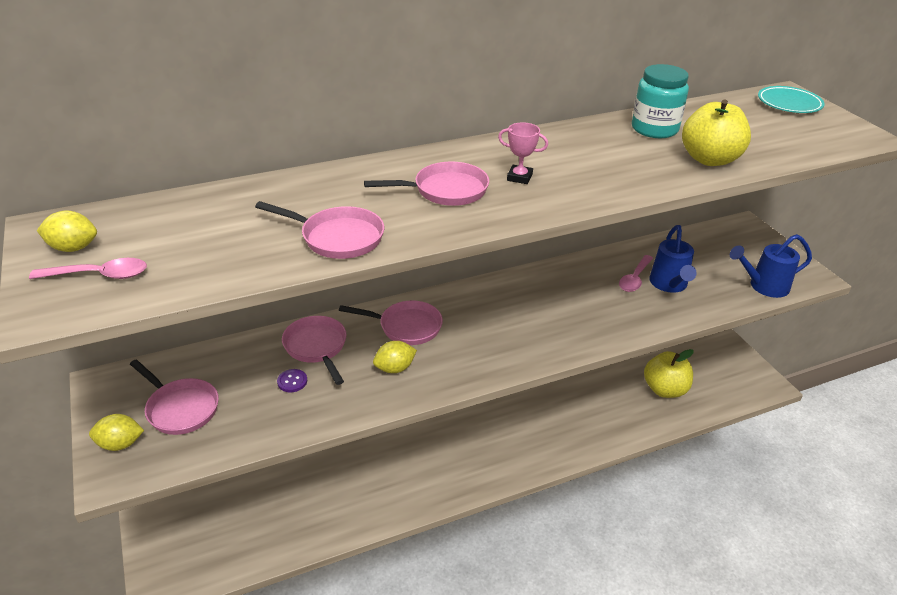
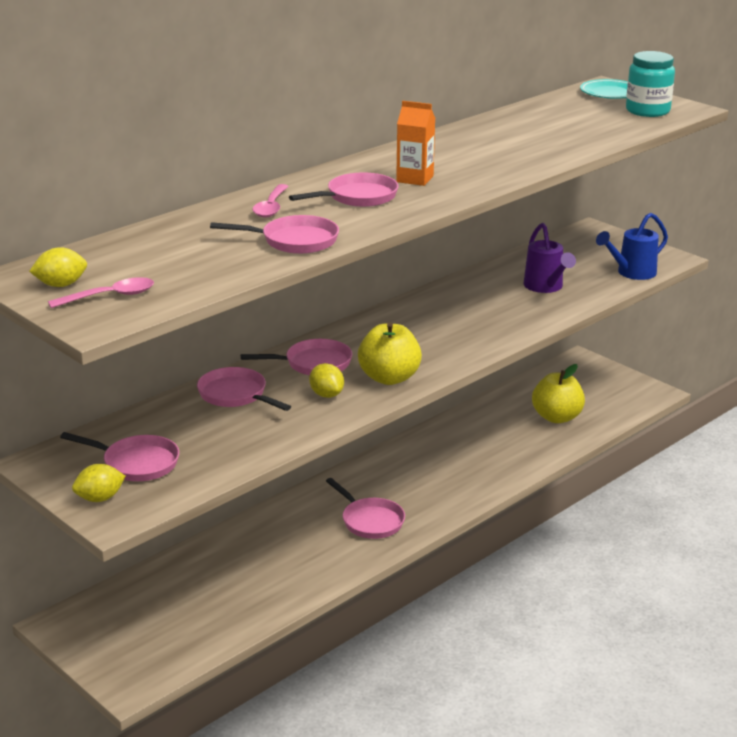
camera: 20 degrees left, 10 degrees down
purple button [277,369,307,392] -> none
yellow lemon [373,341,417,373] -> yellow lemon turned 75 degrees counterclockwise [309,363,344,398]
pink trophy [498,122,548,184] -> orange carton [396,101,435,186]
pink spoon [619,255,653,292] -> pink spoon moved to [252,184,289,218]
turquoise jar [632,64,689,138] -> turquoise jar moved to [626,51,675,117]
blue watering can [649,225,697,293] -> purple watering can [524,223,576,293]
yellow apple [682,100,751,166] -> yellow apple moved to [358,322,422,385]
none -> pink pan [326,478,405,539]

